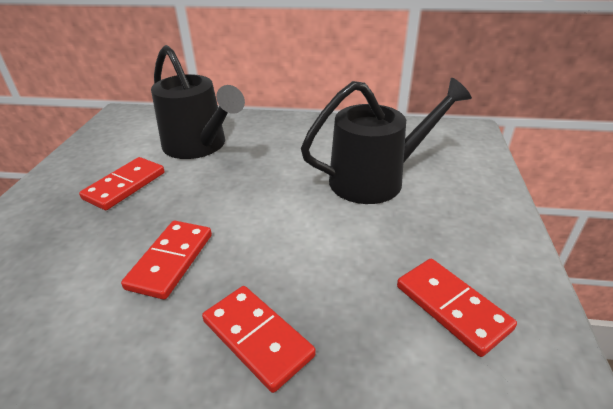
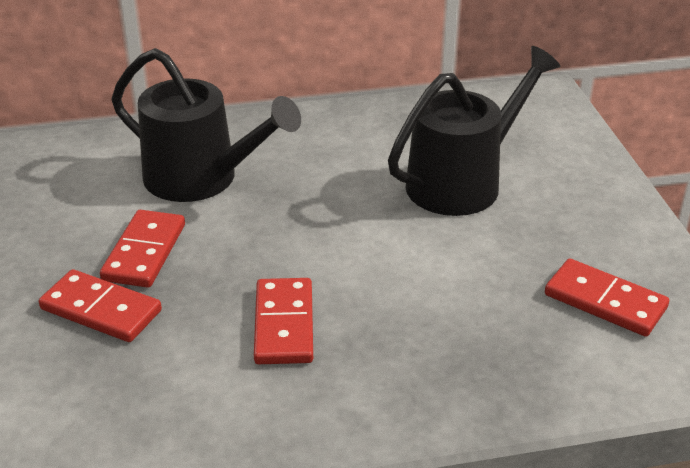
camera: 20 degrees left, 0 degrees up
red domino [202,286,316,393] -> red domino moved to [39,269,162,342]

